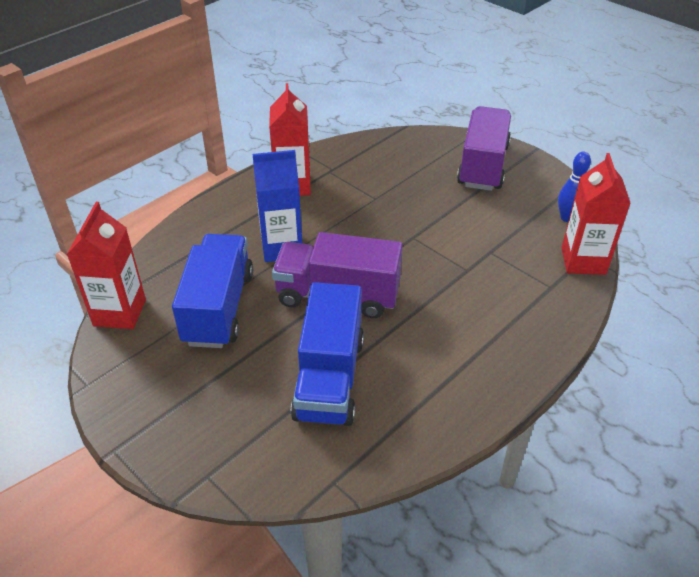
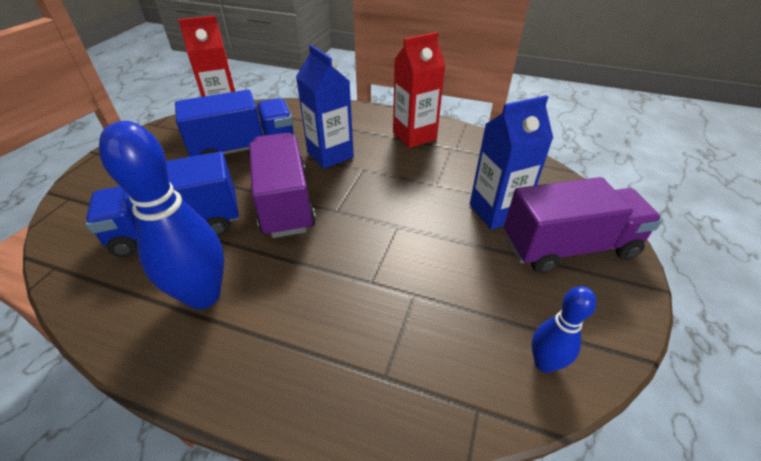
camera: 65 degrees right, 0 degrees up
red carton [561,153,631,275] -> none
none -> blue bowling pin [99,121,224,309]
none -> blue carton [470,95,553,230]

